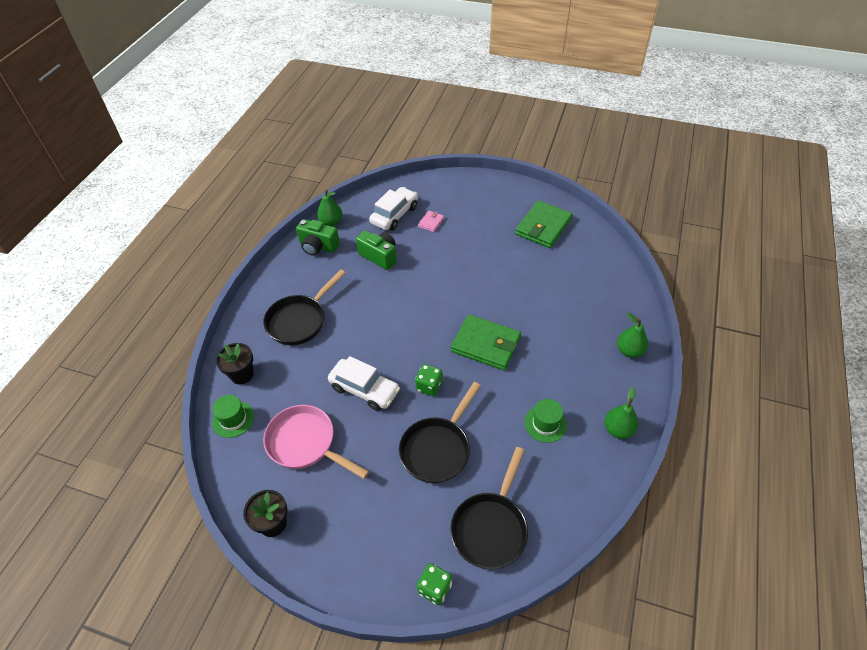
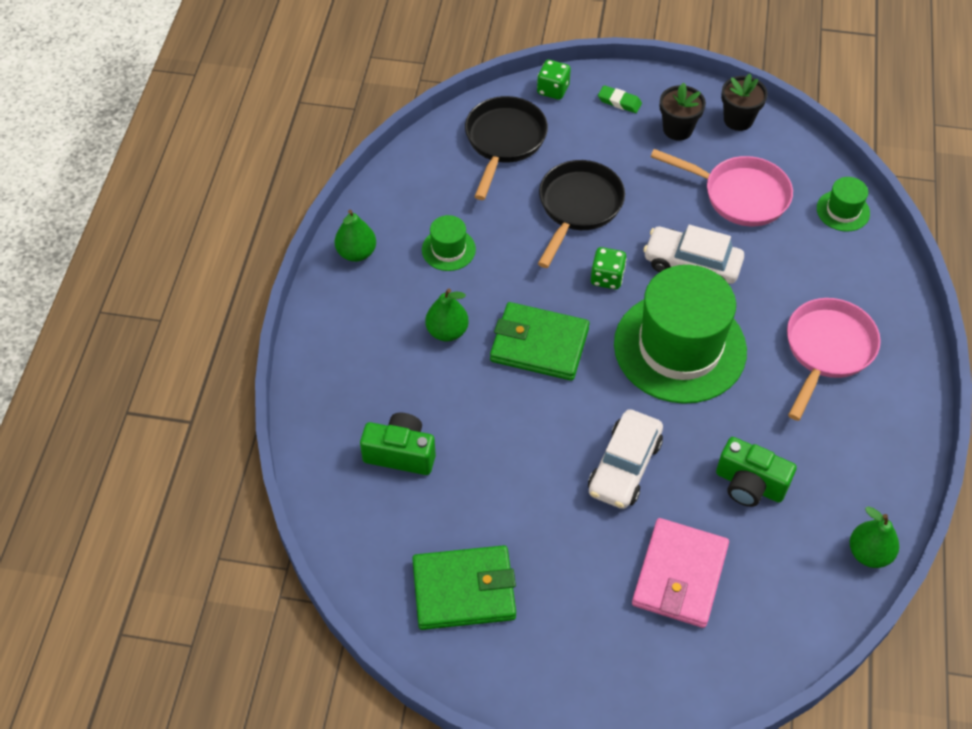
camera: 170 degrees right, 5 degrees up
black flower pot [216,343,254,385] -> black flower pot moved to [660,82,706,141]
black pan [263,270,346,345] -> pink pan [787,298,881,421]
green camera [296,219,340,256] -> green camera moved to [360,413,436,475]
white car [369,187,418,230] -> white car moved to [588,409,663,509]
pink wallet [418,211,444,232] -> pink wallet [632,518,729,628], size x2.13
green wallet [515,200,573,248] -> green wallet turned 60 degrees clockwise [412,545,516,630]
green pear [617,313,648,358] -> green pear moved to [425,288,469,341]
none -> green eraser [598,85,642,113]
none -> green hat [614,265,747,404]

